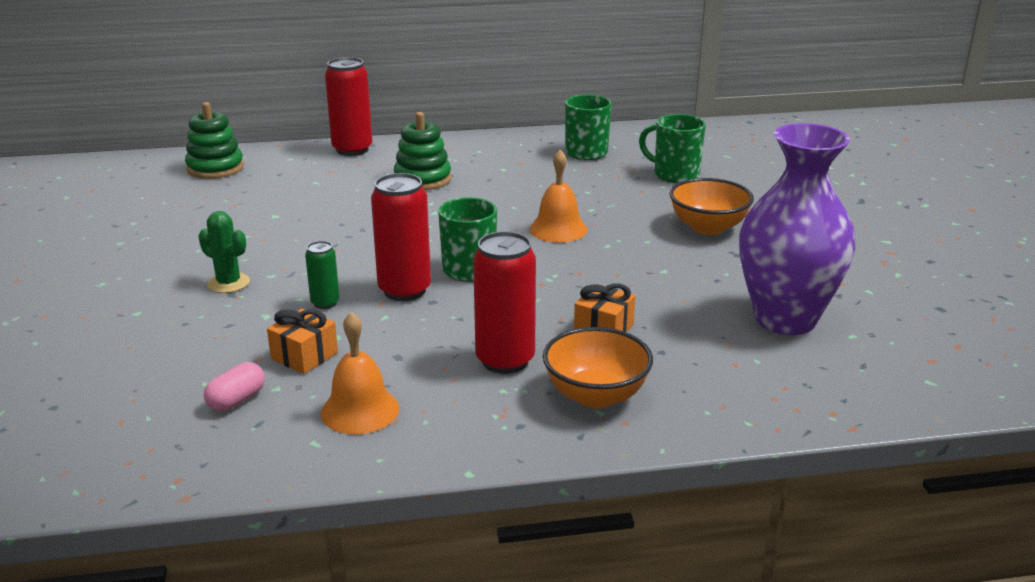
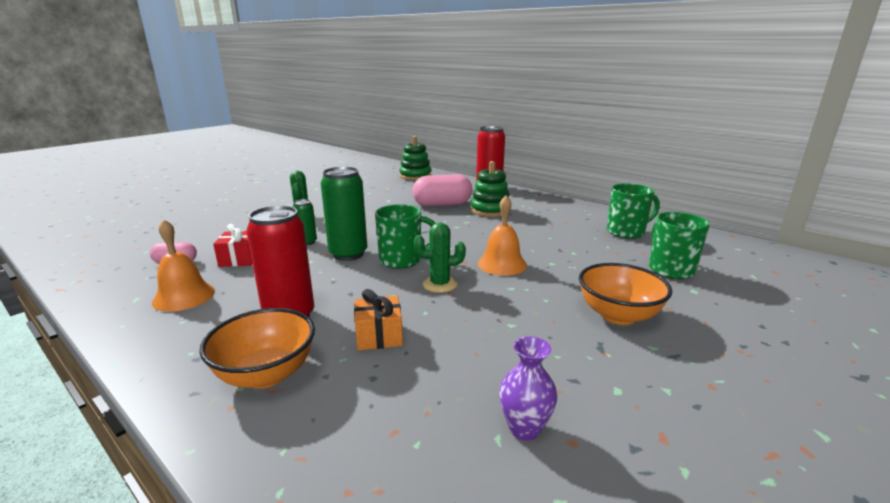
camera: 50 degrees right, 5 degrees down
orange gift [267,308,338,374] -> red gift [213,224,253,267]
red can [371,173,431,301] -> green can [321,167,367,261]
purple vase [739,123,856,335] -> purple vase [499,336,557,441], size x0.41
none -> pink capsule [412,174,472,206]
none -> green cactus [414,222,466,293]

